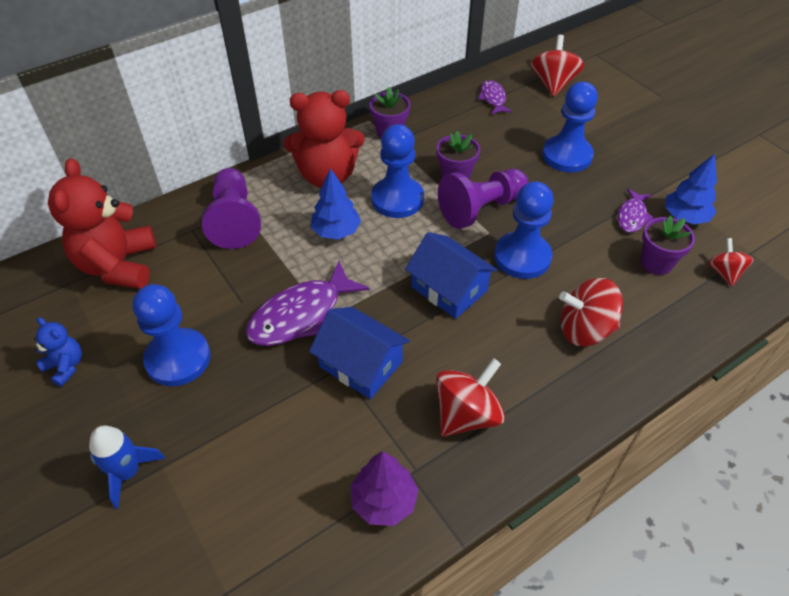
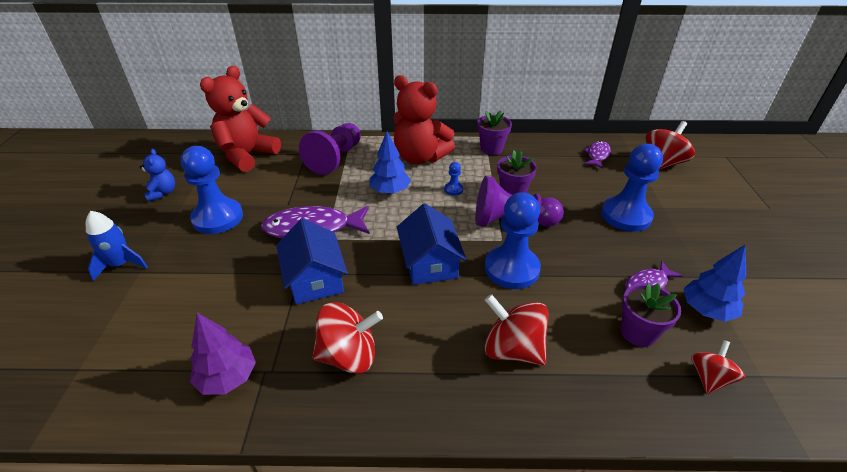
camera: 35 degrees right, 10 degrees down
blue pawn [371,124,424,218] -> blue pawn [444,162,463,196], size x0.42

